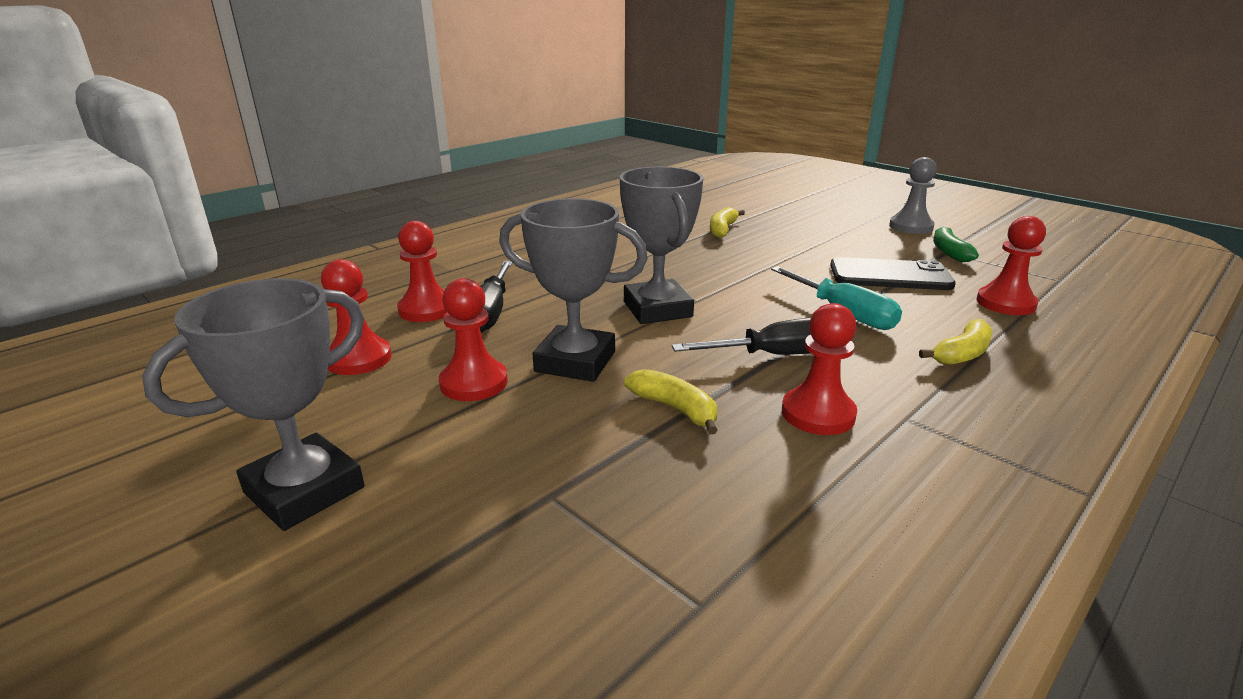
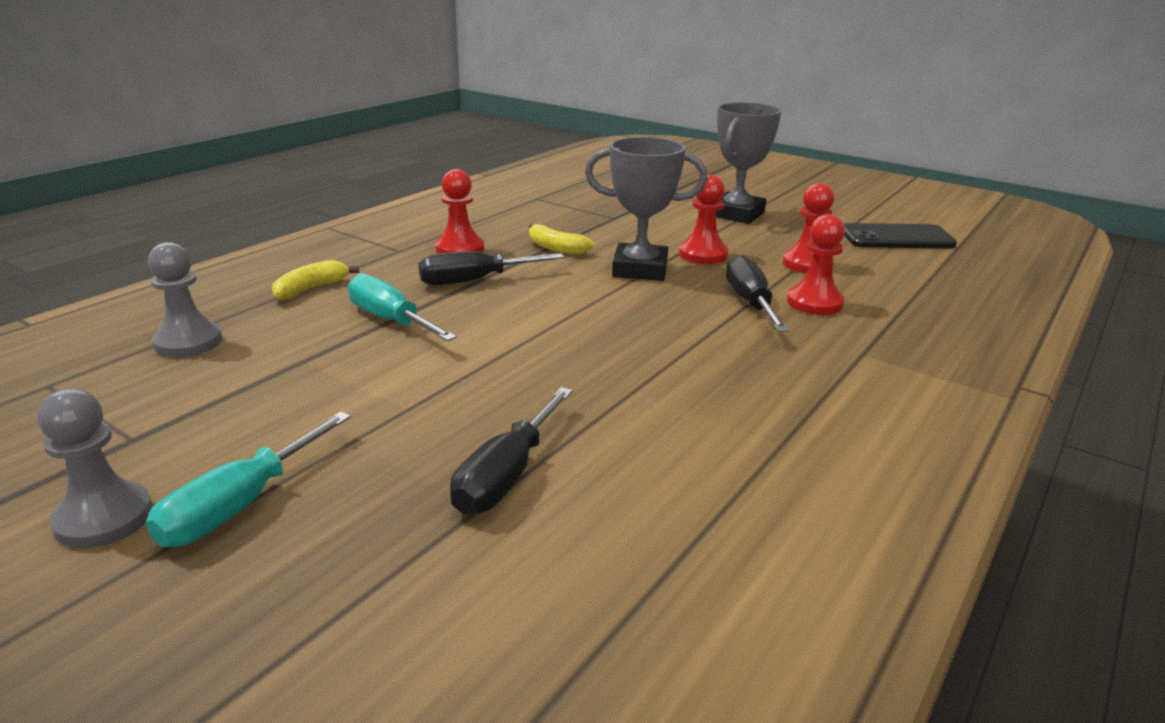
camera: 170 degrees right, 0 degrees up
grey trophy [620,167,703,324] -> none
yellow banana [710,207,745,238] -> black screwdriver [450,387,573,515]
black phone [830,257,956,290] -> black phone moved to [844,223,957,248]
green banana [933,227,979,262] -> none
red pawn [976,216,1046,315] -> grey pawn [148,242,222,358]
none -> turquoise screwdriver [146,412,351,547]

